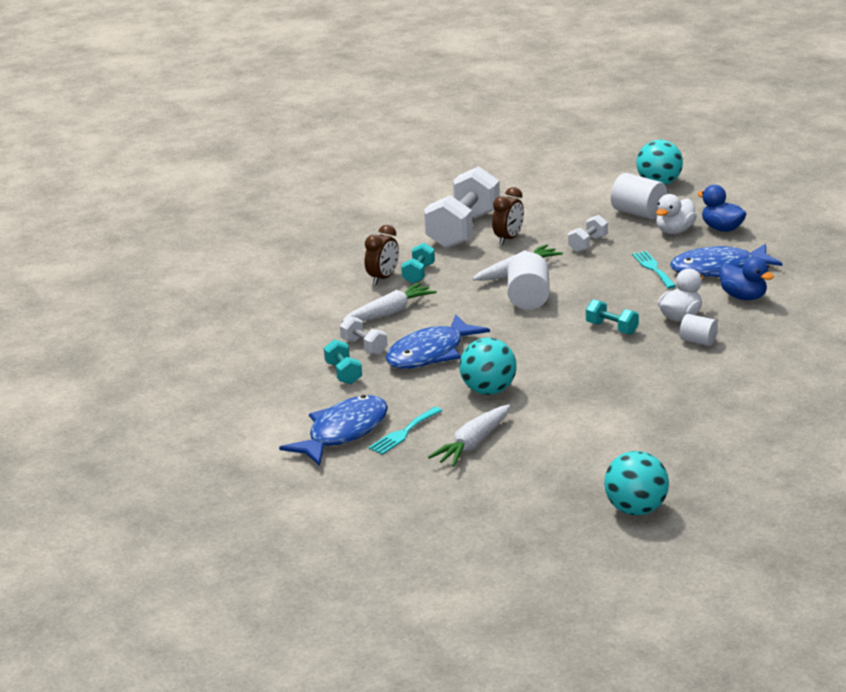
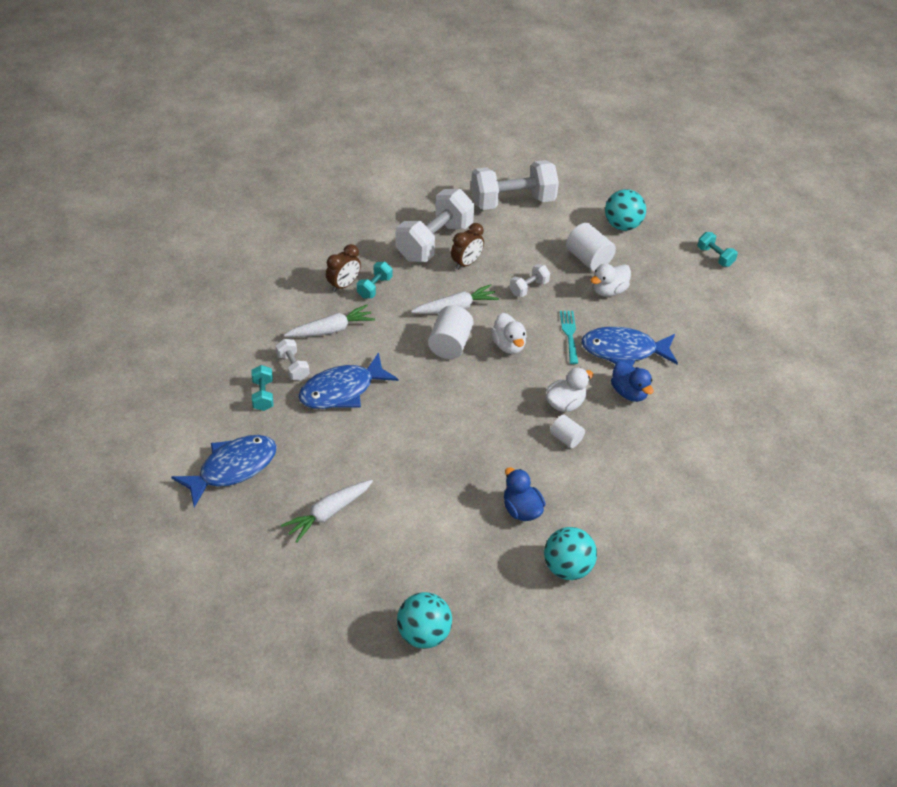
camera: 10 degrees right, 20 degrees up
turquoise fork [368,407,443,455] -> none
turquoise ball [459,338,516,395] -> turquoise ball moved to [544,527,597,580]
turquoise dumbbell [586,299,639,335] -> turquoise dumbbell moved to [697,232,738,267]
blue duck [697,185,746,232] -> blue duck moved to [504,467,546,521]
none -> white dumbbell [471,160,559,210]
none -> white duck [491,313,527,354]

